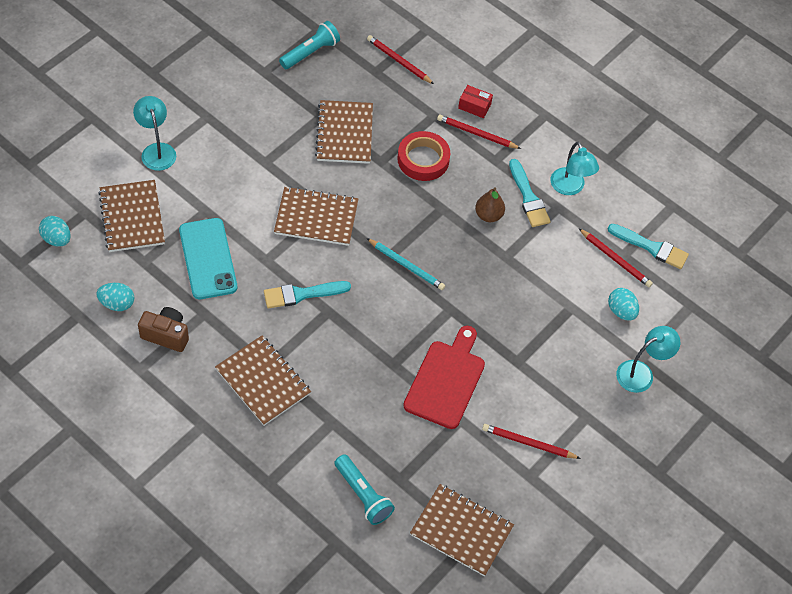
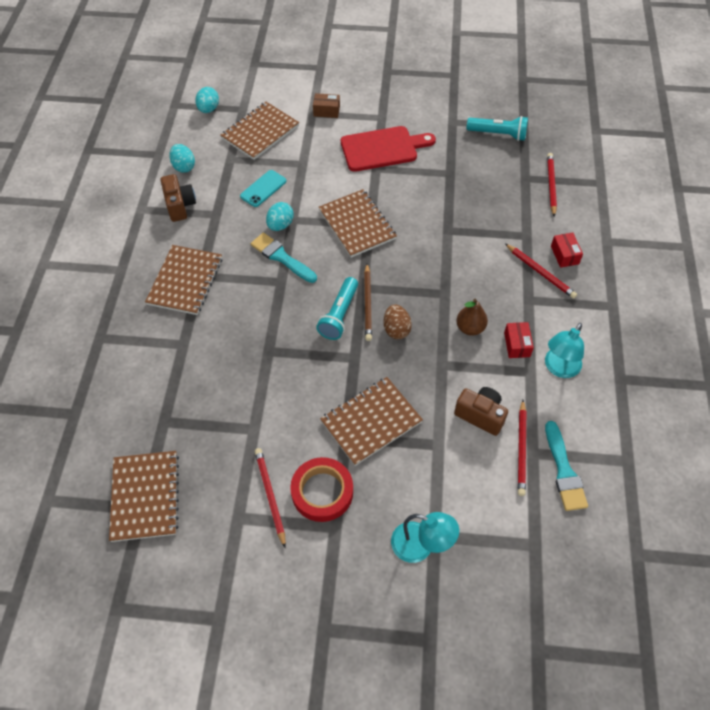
camera: 60 degrees right, 0 degrees up
turquoise lamp [133,96,176,171] -> brown box [313,93,340,118]
turquoise phone [179,218,237,299] -> turquoise phone [240,170,286,207], size x0.60
brown notebook [315,100,373,164] -> brown notebook moved to [320,377,423,466]
turquoise flashlight [335,454,395,525] -> turquoise flashlight moved to [316,277,358,340]
turquoise pencil [367,238,445,290] -> brown pencil [364,264,372,341]
red tape [397,131,450,181] -> red tape moved to [290,457,353,522]
red cutting board [403,326,485,429] -> red cutting board moved to [341,126,436,172]
red pencil [437,115,521,149] -> red pencil turned 150 degrees clockwise [505,244,577,299]
turquoise brush [509,159,551,227] -> red box [504,322,534,358]
turquoise egg [608,288,639,321] -> turquoise egg moved to [266,202,294,231]
none -> brown egg [384,304,412,339]
none -> brown camera [454,387,508,436]

